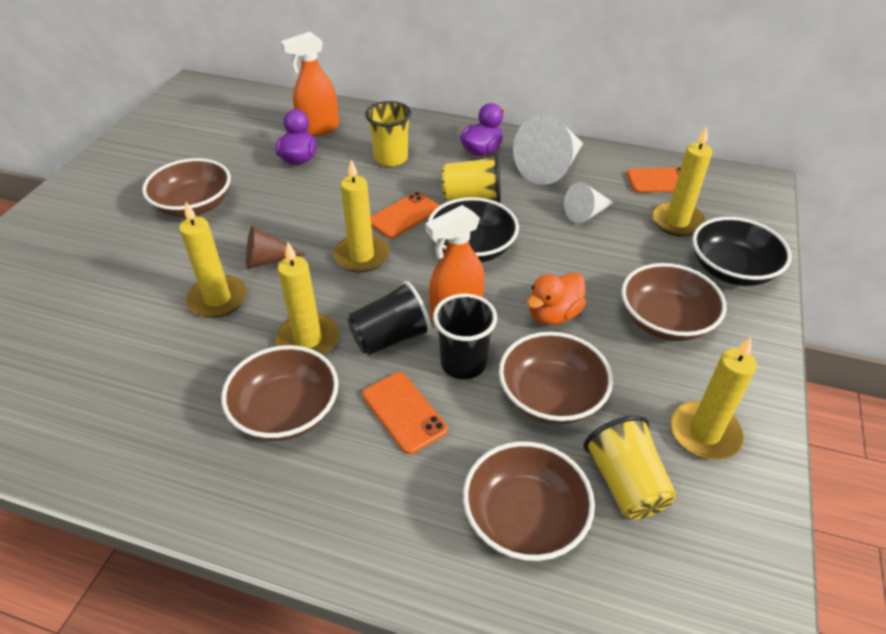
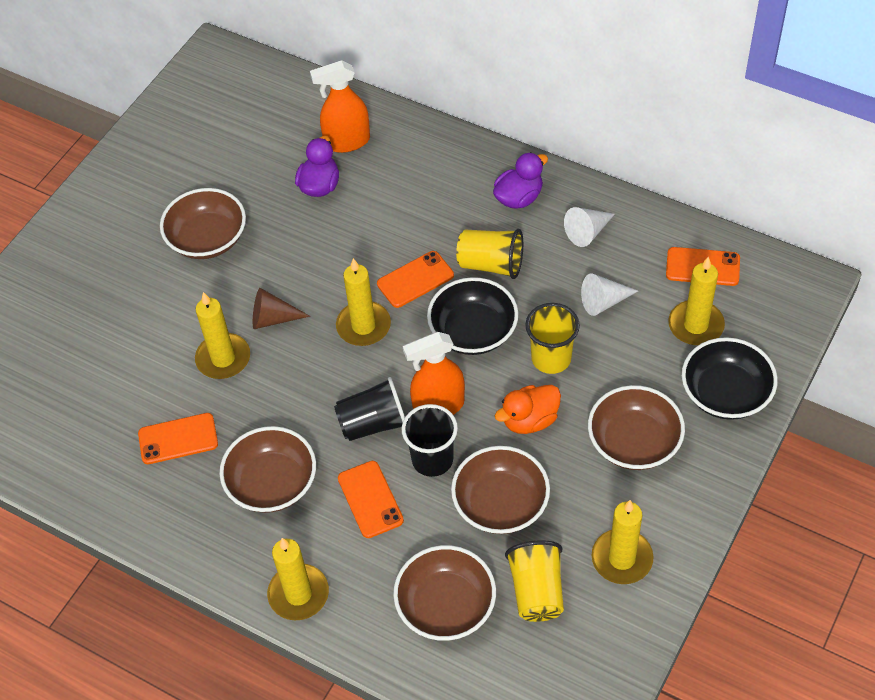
camera: 15 degrees right, 10 degrees up
yellow candle [275,242,339,355] -> yellow candle moved to [267,538,329,620]
yellow cup [365,101,411,167] -> yellow cup moved to [525,303,580,374]
white cone [513,115,583,185] -> white cone [564,207,615,247], size x0.56
none -> orange phone [138,413,218,464]

